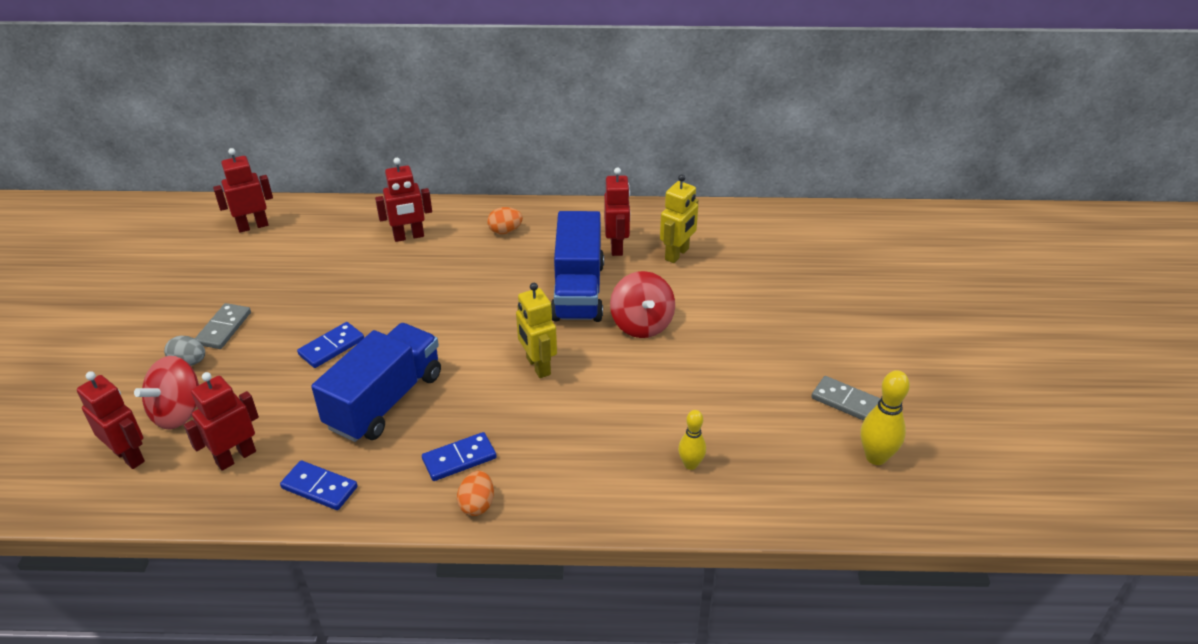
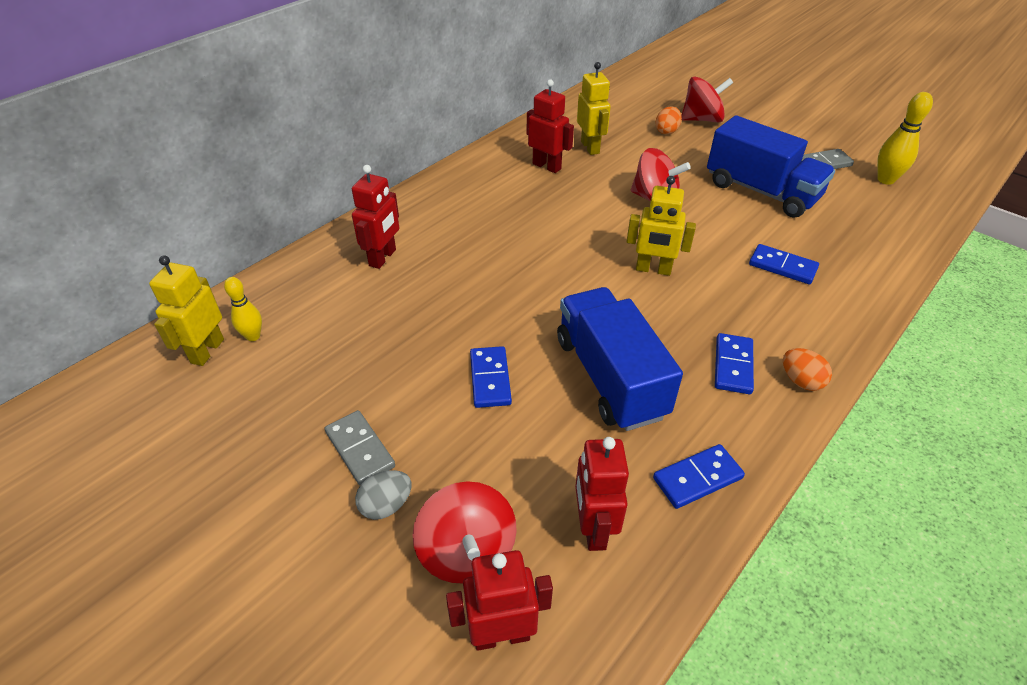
camera: 50 degrees left, 5 degrees up
red robot [213,148,273,233] -> yellow robot [149,255,224,366]
orange egg [487,207,523,234] -> orange egg moved to [655,106,682,135]
blue truck [551,211,604,322] -> blue truck moved to [707,115,835,218]
yellow bowling pin [678,410,706,470] -> yellow bowling pin moved to [224,277,262,341]
none -> red spinning top [681,77,733,123]
none -> blue domino [749,244,819,284]

